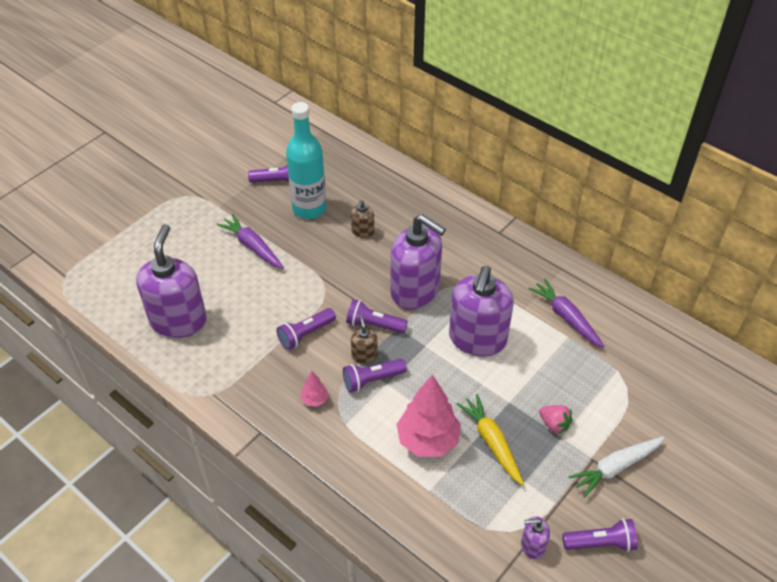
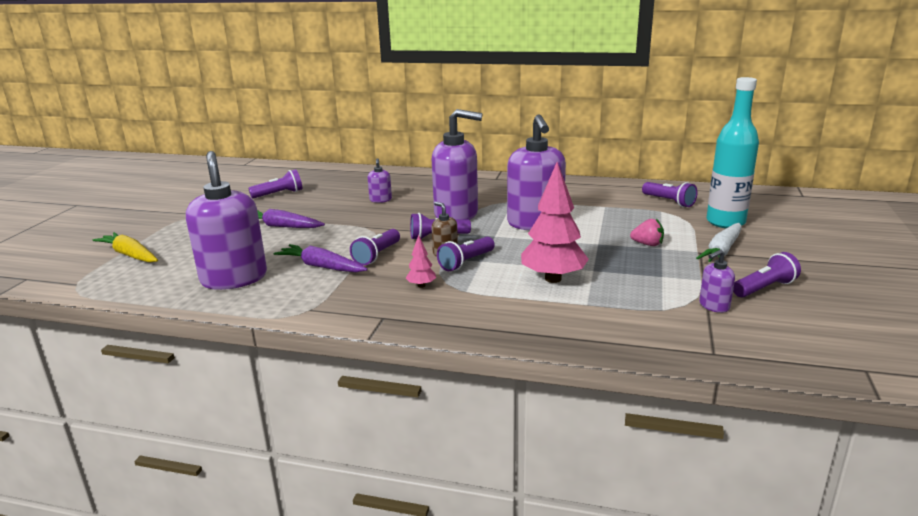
camera: 25 degrees left, 25 degrees down
turquoise bottle [286,102,326,219] -> turquoise bottle moved to [706,77,759,228]
brown soap dispenser [351,200,374,238] -> purple soap dispenser [367,158,392,203]
yellow carrot [457,394,524,486] -> yellow carrot moved to [92,232,158,263]
purple carrot [529,278,605,348] -> purple carrot moved to [274,244,368,272]
none -> purple flashlight [642,182,698,207]

